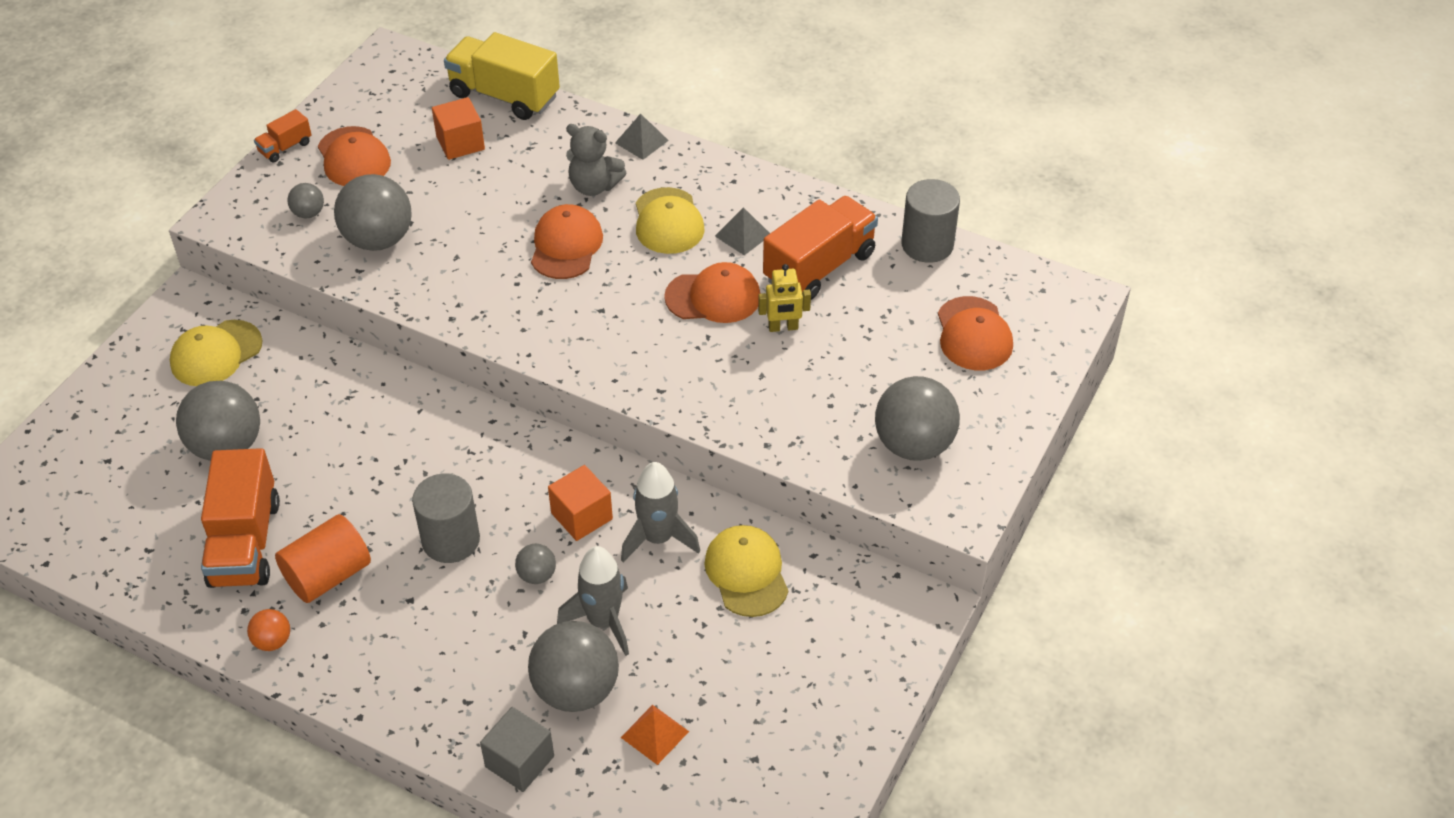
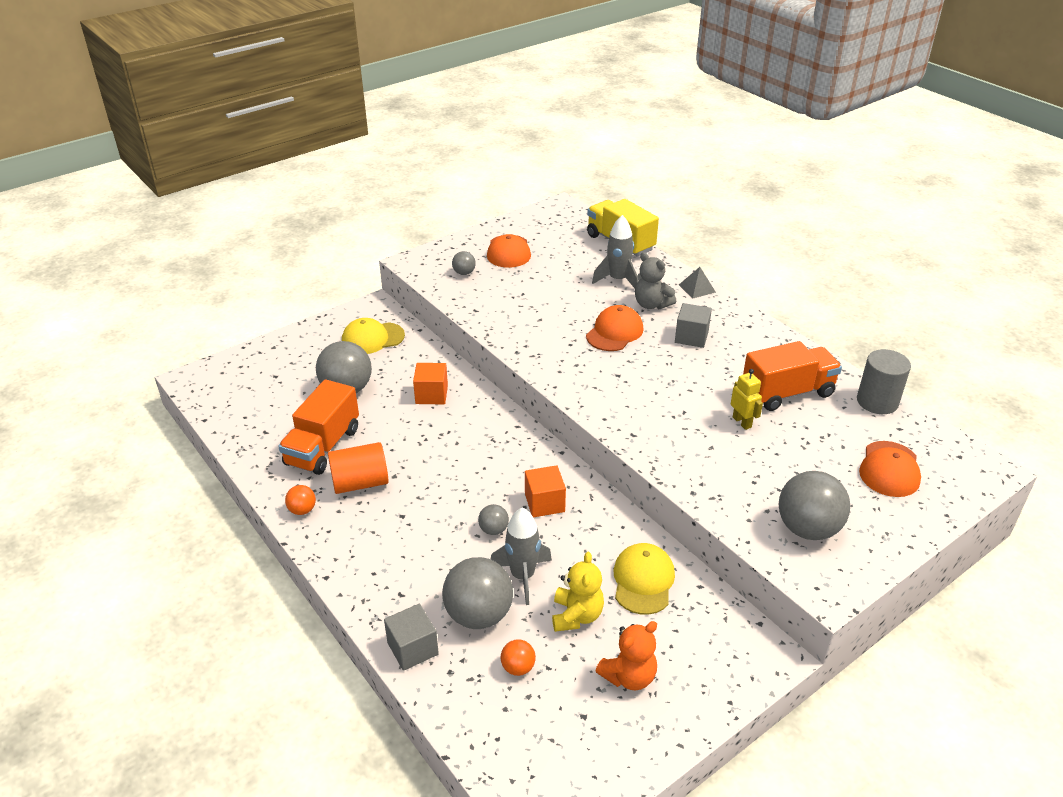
camera: 25 degrees right, 10 degrees down
orange truck [254,109,311,162] -> none
grey ball [334,174,412,251] -> none
grey cylinder [412,473,480,563] -> none
orange cube [432,97,485,160] -> orange cube moved to [413,363,448,405]
orange pyramid [620,705,689,765] -> orange ball [501,639,536,676]
grey rocket [621,462,700,562] -> grey rocket moved to [592,215,638,288]
yellow cap [636,187,705,254] -> grey cube [675,303,712,348]
orange cap [664,262,760,323] -> none
grey pyramid [715,207,770,255] -> none
yellow robot [758,264,811,332] -> yellow robot turned 135 degrees counterclockwise [731,369,763,430]
none -> yellow teddy bear [552,552,604,632]
none -> orange teddy bear [595,621,657,690]

